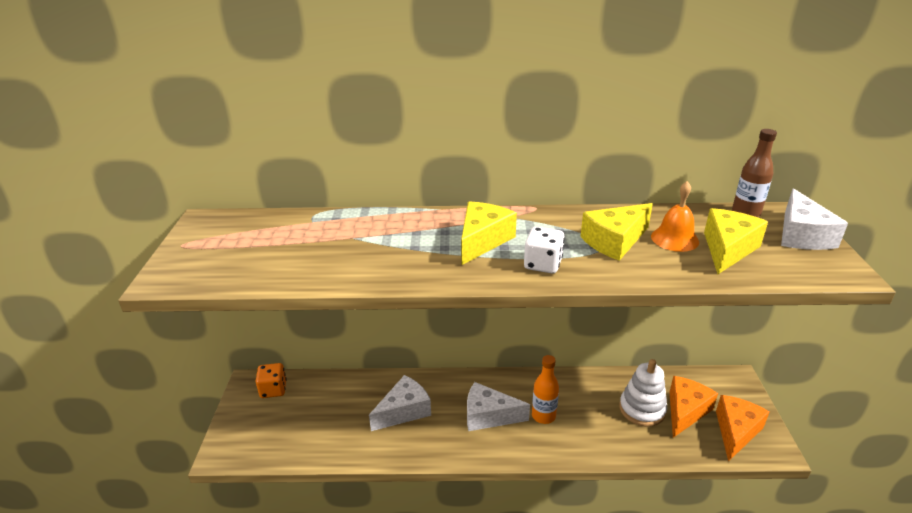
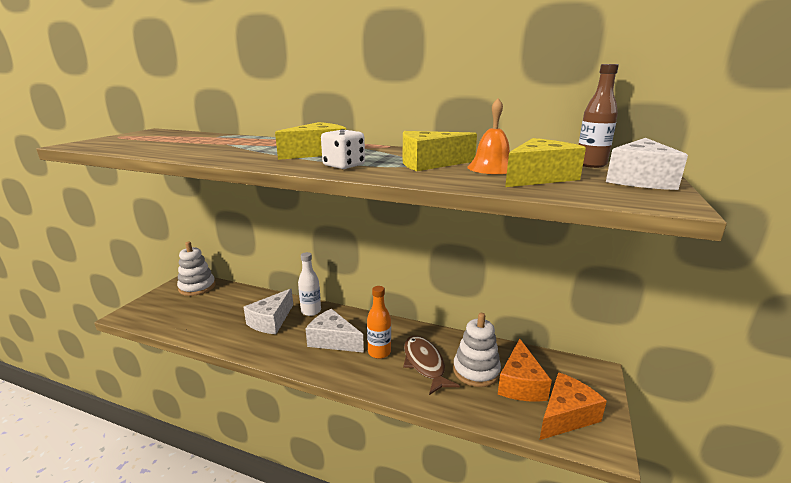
camera: 20 degrees right, 10 degrees down
orange dice [256,363,287,398] -> white stacking toy [177,242,215,296]
white cheese [369,375,431,431] -> white cheese turned 135 degrees clockwise [243,289,293,334]
orange cheese [669,376,718,438] -> orange cheese turned 135 degrees clockwise [498,339,552,402]
none -> white bottle [298,252,321,316]
none -> brown fish [403,336,460,395]

